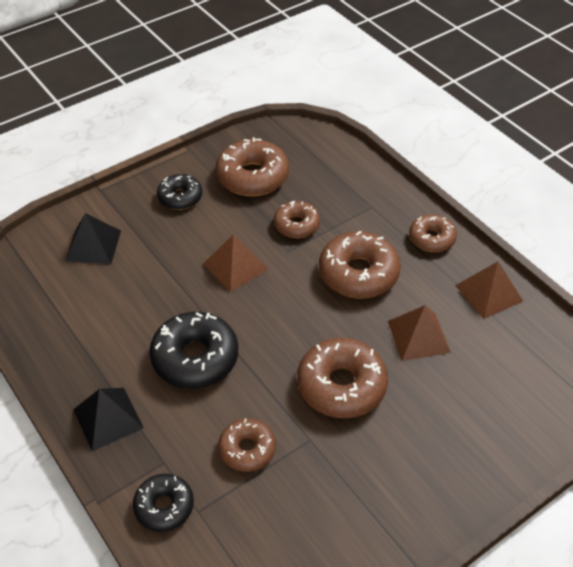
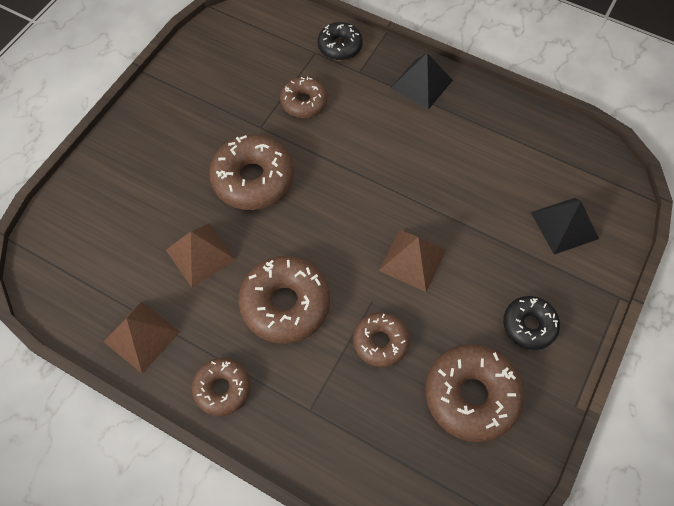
camera: 155 degrees right, 15 degrees up
black donut [149,312,238,389] -> none

